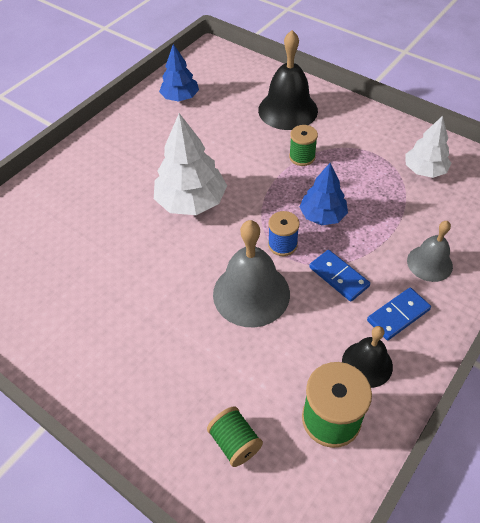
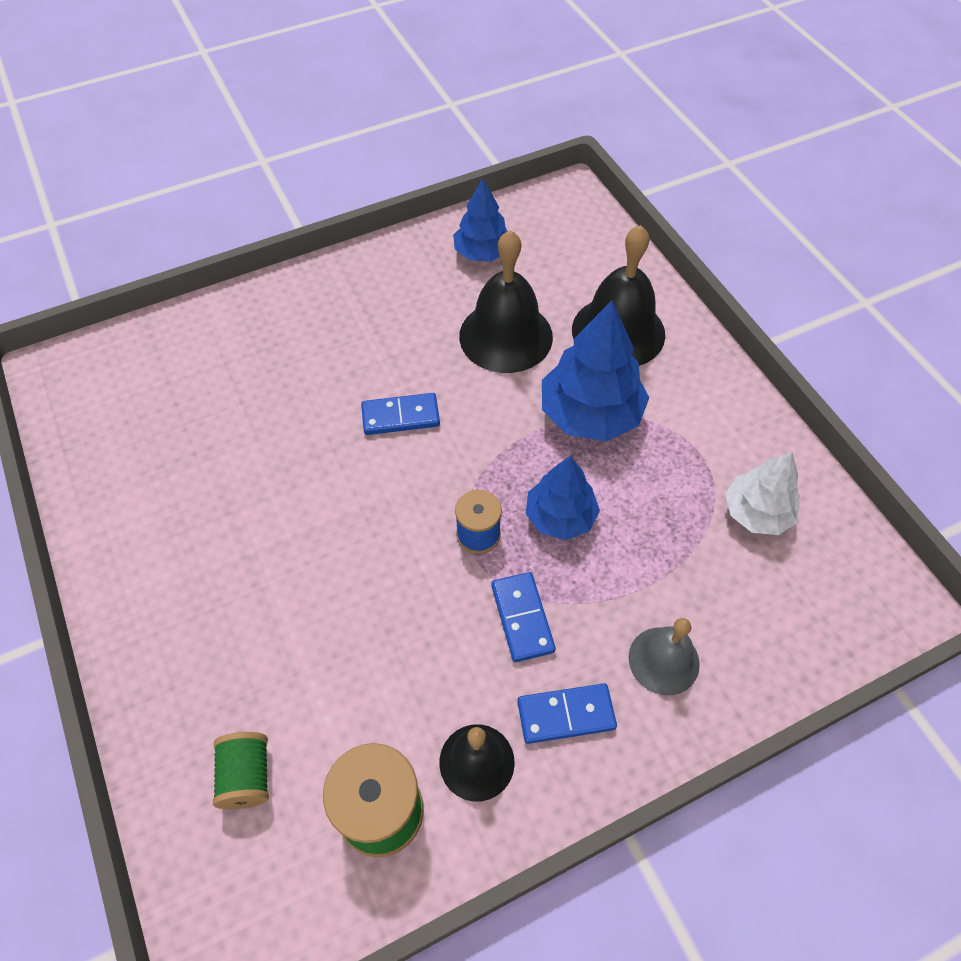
camera: 25 degrees right, 5 degrees up
white tree [154,113,227,215] -> blue domino [361,393,440,435]
grey bell [213,220,290,327] -> none
green spool [289,125,318,166] -> blue tree [542,301,650,441]
none -> black bell [459,230,553,373]

